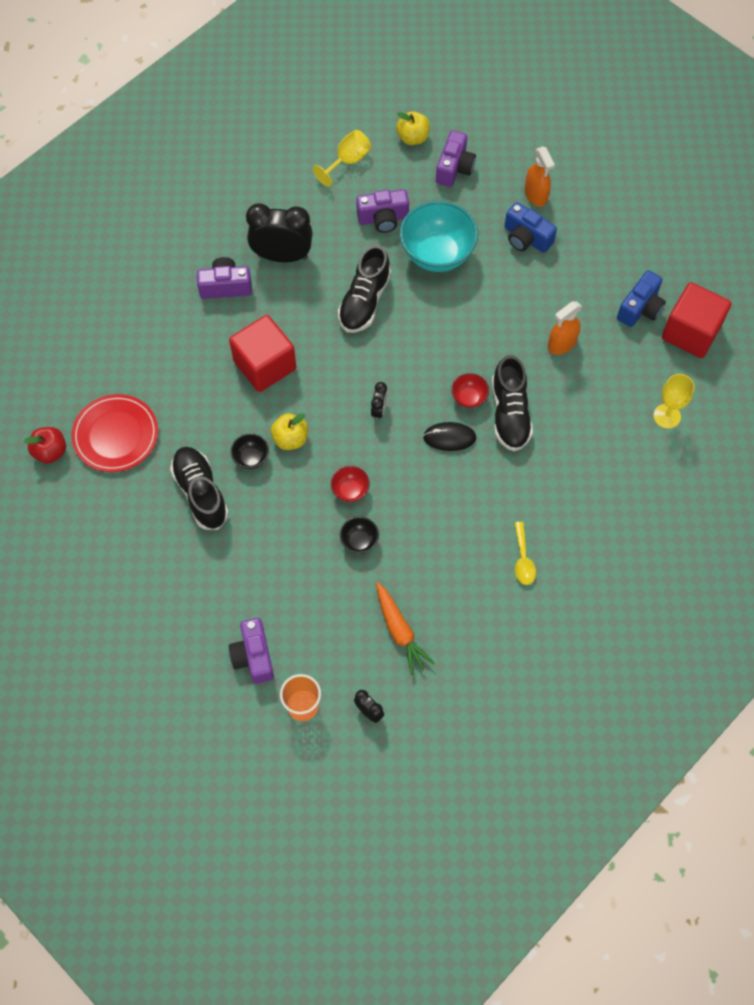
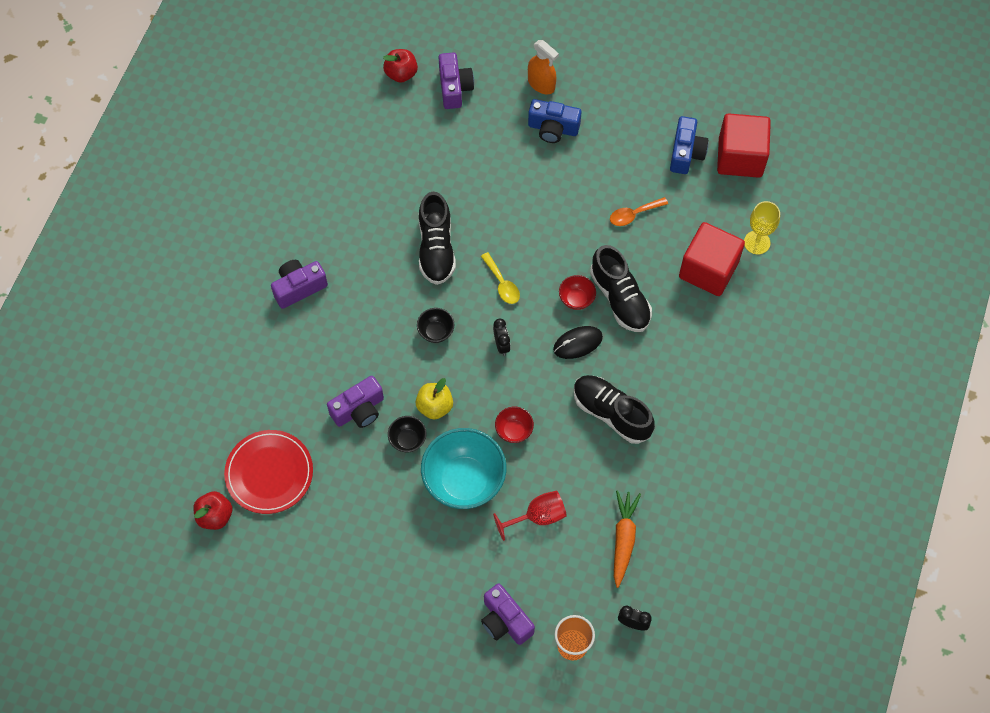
camera: 25 degrees left, 0 degrees up
black shoe [170,447,229,530] -> black shoe moved to [574,375,655,444]
red cube [229,315,296,392] -> red cube moved to [679,222,745,296]
black clock [246,203,313,262] -> none
yellow goblet [313,130,371,187] -> none
black bowl [340,516,379,554] -> black bowl moved to [417,308,454,343]
purple camera [356,189,409,233] -> purple camera moved to [327,376,384,428]
orange carrot [376,582,435,675] -> orange carrot turned 120 degrees counterclockwise [614,490,641,588]
yellow apple [396,111,430,145] -> red apple [383,49,418,83]
turquoise bowl [400,201,478,272] -> turquoise bowl moved to [421,428,506,509]
yellow spoon [514,522,536,585] -> yellow spoon moved to [481,252,520,304]
orange spray bottle [548,301,582,355] -> orange spoon [610,197,668,226]
none -> red goblet [493,491,567,541]

